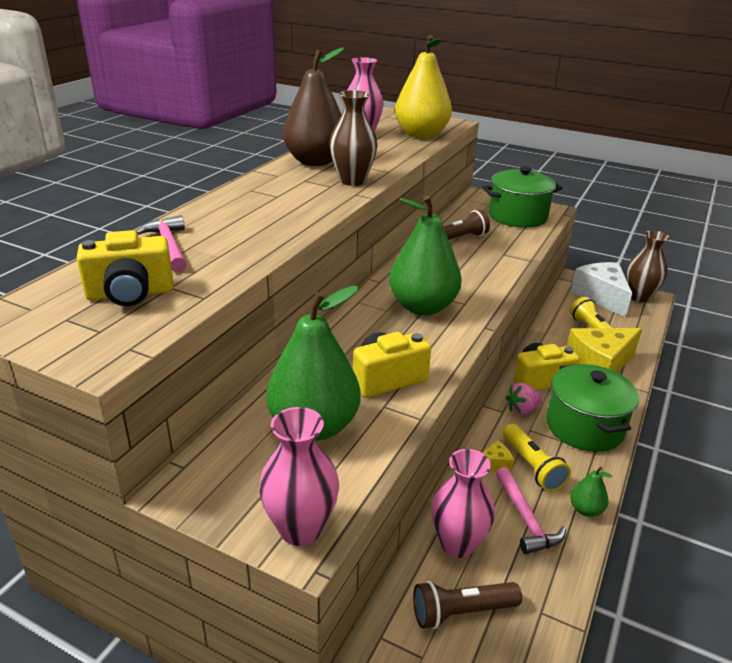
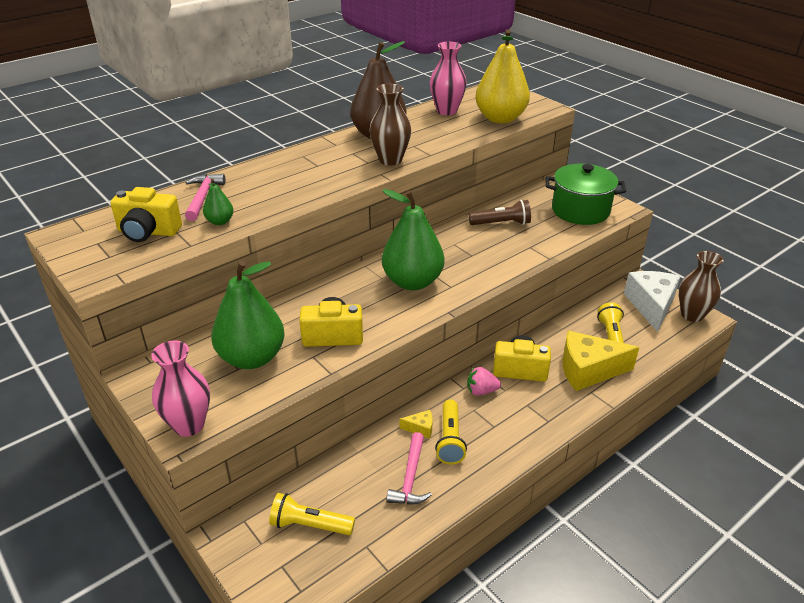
camera: 25 degrees right, 5 degrees up
brown flashlight [413,581,522,629] -> yellow flashlight [269,493,355,535]
pink vase [431,449,495,558] -> none
green pot [546,364,639,452] -> none
green pear [570,467,612,517] -> green pear moved to [203,178,234,225]

